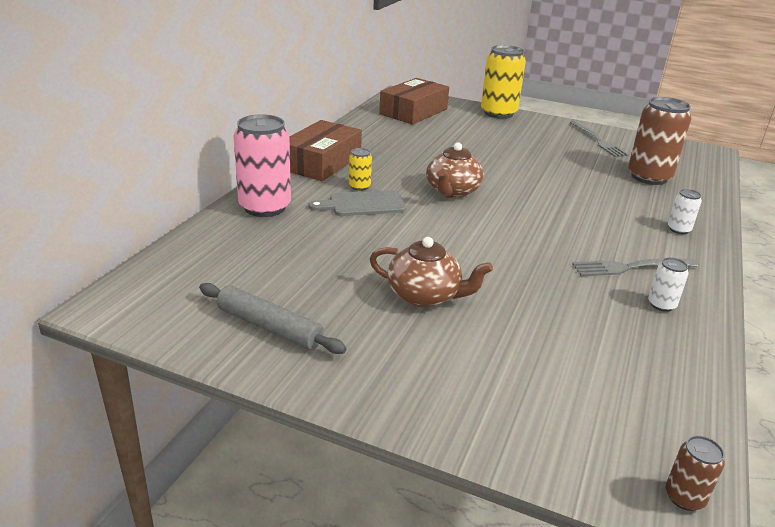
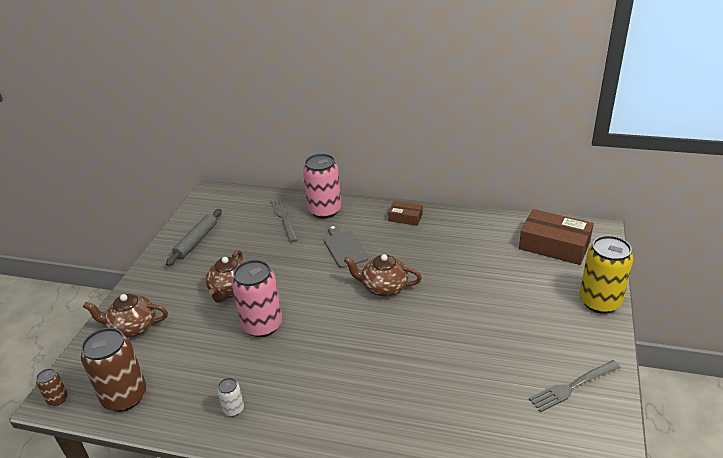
camera: 85 degrees right, 5 degrees up
brown box [289,120,362,181] -> brown box [388,201,423,226], size x0.53
yellow can [349,148,372,191] -> none
grey fork [572,259,698,276] -> grey fork moved to [271,198,298,242]
brown can [628,97,691,185] -> brown can moved to [81,328,146,412]
white can [668,189,702,234] -> none
none -> brown teapot [83,294,168,338]
none -> pink can [231,260,282,337]

